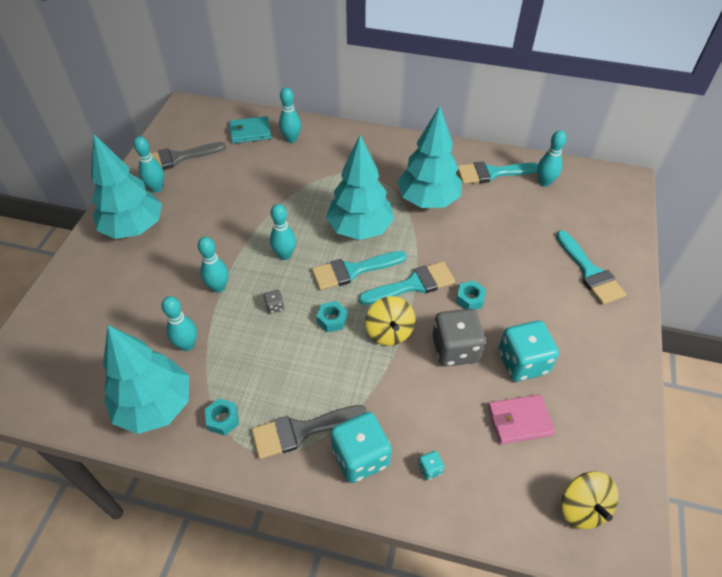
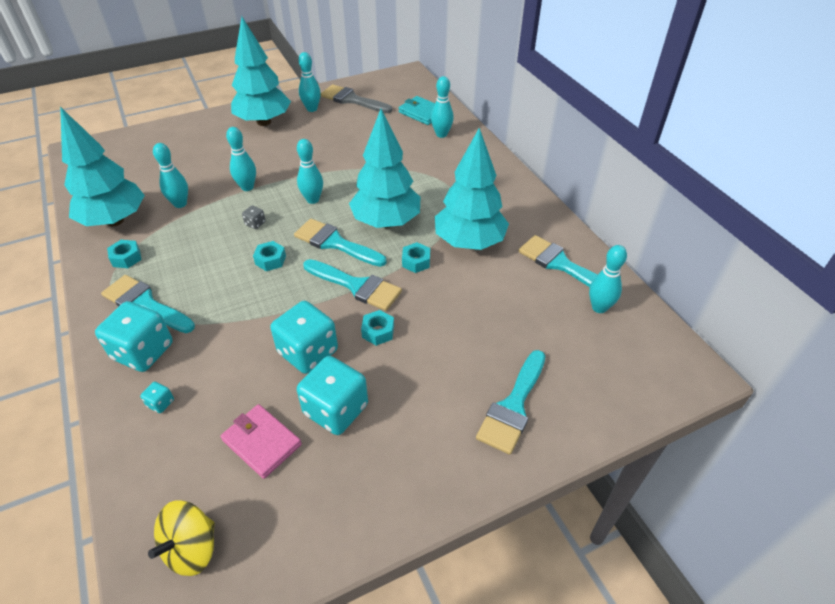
camera: 50 degrees right, 5 degrees down
grey brush [252,405,367,459] -> turquoise brush [101,275,195,333]
yellow spinning top [365,296,415,346] -> none
grey dice [433,309,485,366] -> turquoise dice [270,301,338,374]
none -> turquoise nut [402,242,430,273]

